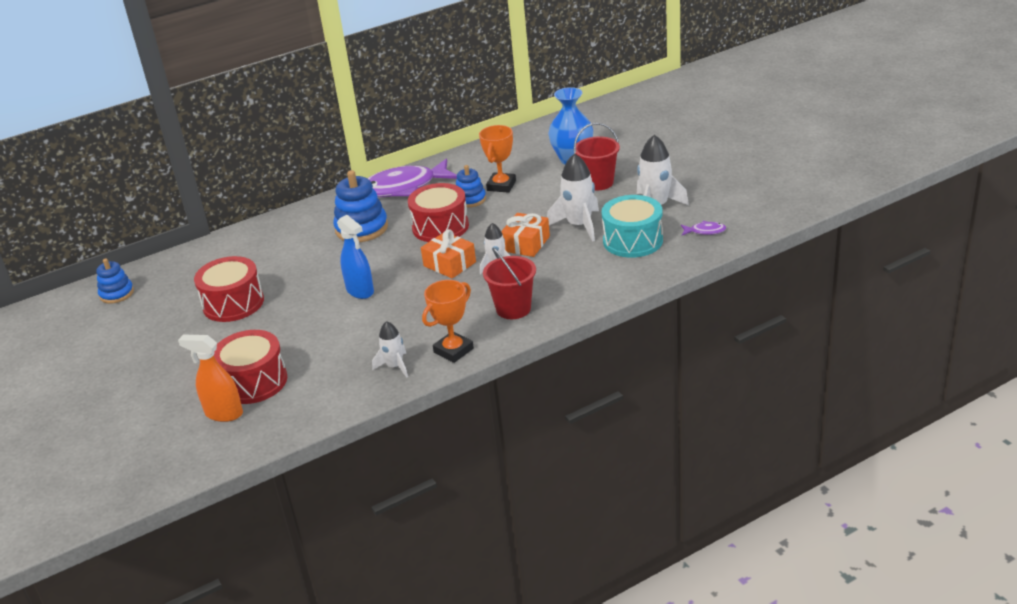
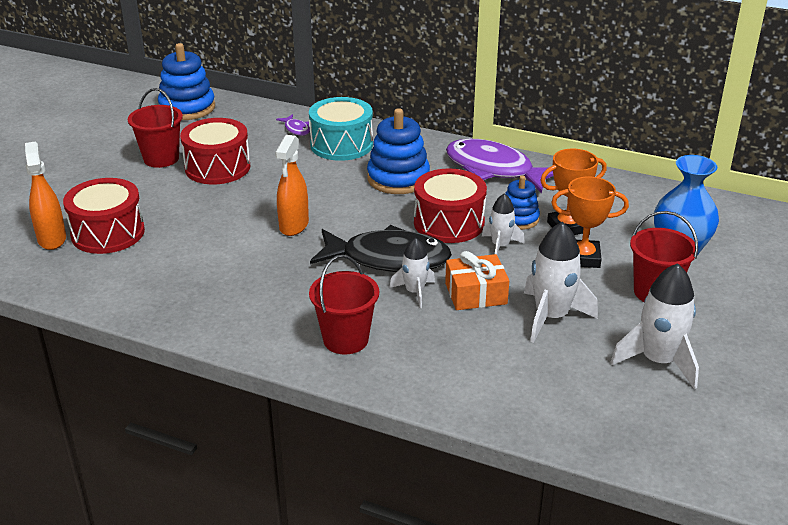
camera: 50 degrees right, 0 degrees up
blue stacking toy [97,258,134,304] -> blue stacking toy [158,43,215,120], size x1.65
blue spray bottle [337,215,374,299] -> orange spray bottle [275,135,309,236]
white rocket [372,321,408,378] -> white rocket moved to [482,193,525,255]
orange gift [421,229,476,279] -> black fish [310,225,452,272]
orange trophy [422,280,474,363] -> orange trophy moved to [551,177,629,268]
turquoise drum [602,195,663,258] -> turquoise drum moved to [309,97,373,161]
purple fish [681,221,726,235] -> purple fish moved to [276,114,310,136]
none -> red bucket [128,88,183,168]

